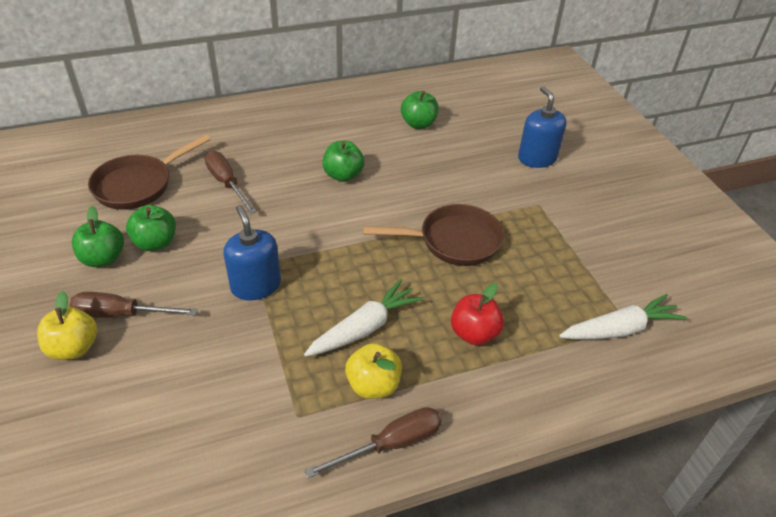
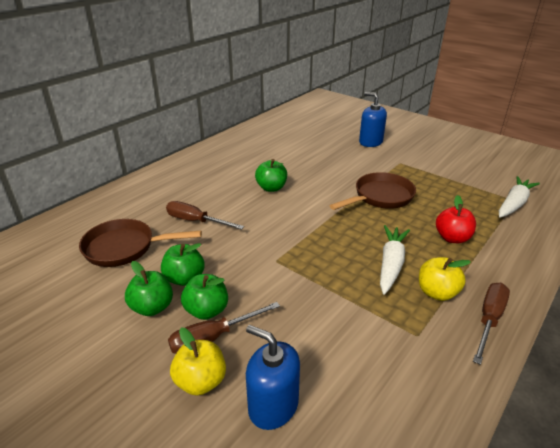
camera: 30 degrees left, 10 degrees down
brown pan [88,134,211,210] -> brown pan turned 75 degrees clockwise [79,219,202,267]
blue soap dispenser [223,205,281,300] -> blue soap dispenser moved to [246,325,300,430]
green apple [401,91,439,129] -> green apple moved to [181,274,228,320]

